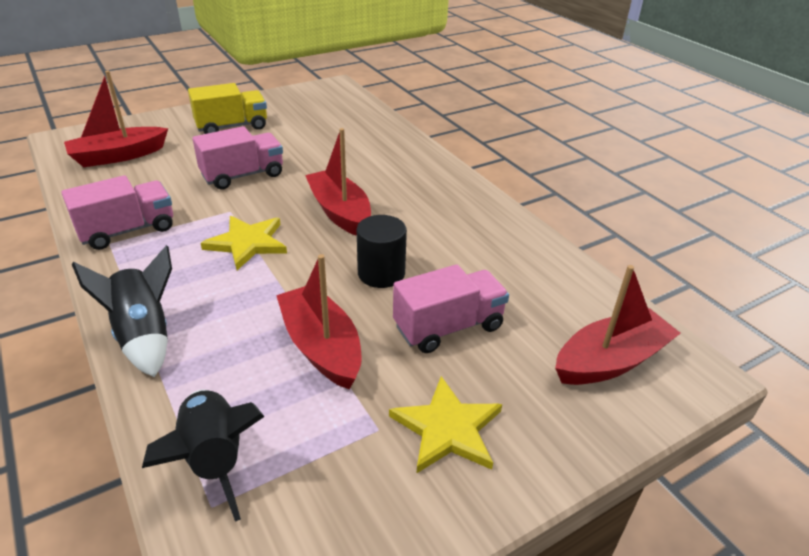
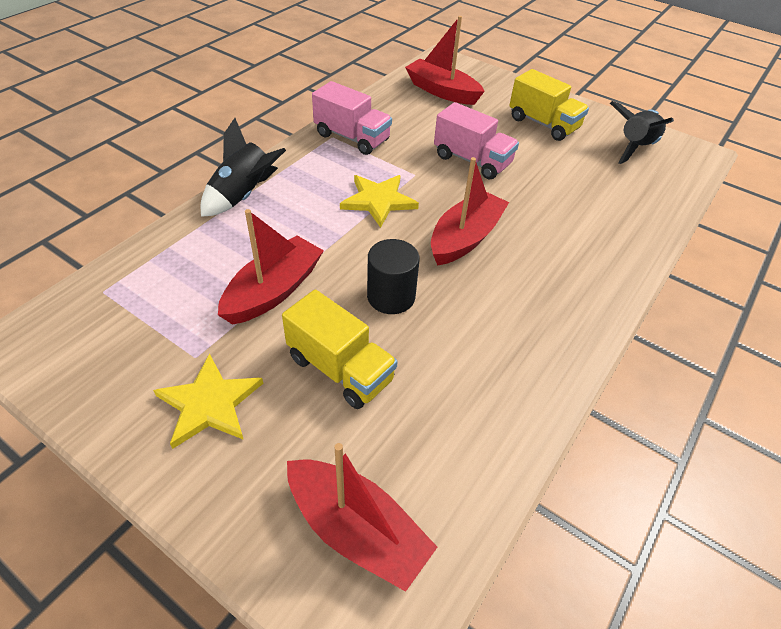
camera: 65 degrees right, 10 degrees up
black rocket [142,390,265,522] -> black rocket moved to [610,101,674,164]
pink truck [393,265,509,353] -> yellow truck [282,289,398,409]

